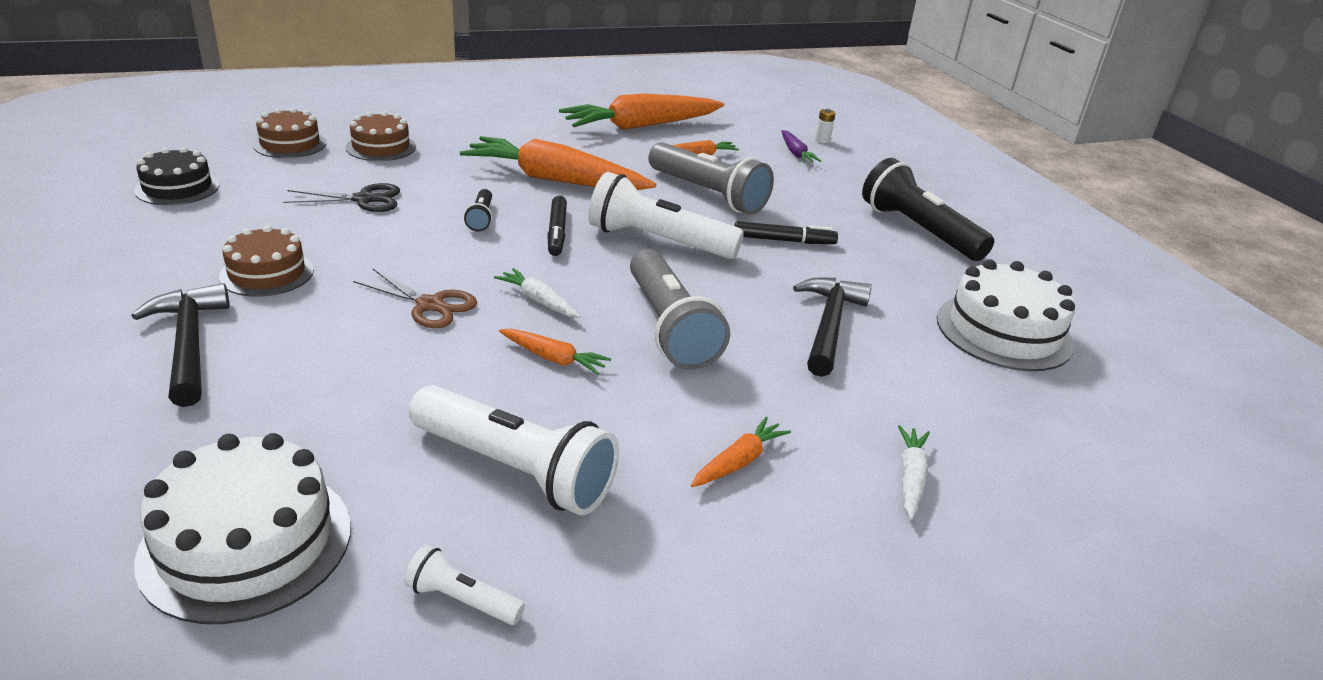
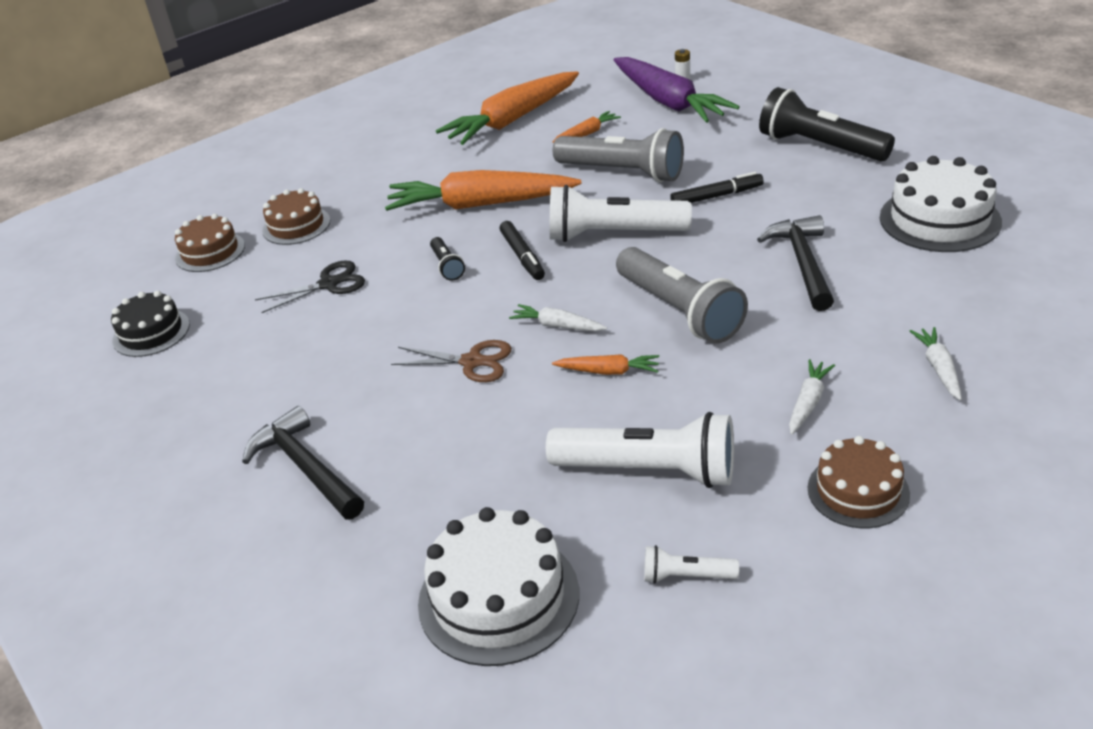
camera: 10 degrees left, 5 degrees up
brown cake [219,225,314,297] -> brown cake moved to [808,436,910,528]
orange carrot [691,416,791,487] -> white carrot [789,359,835,435]
purple carrot [782,130,821,163] -> purple carrot [614,57,740,123], size x2.26

